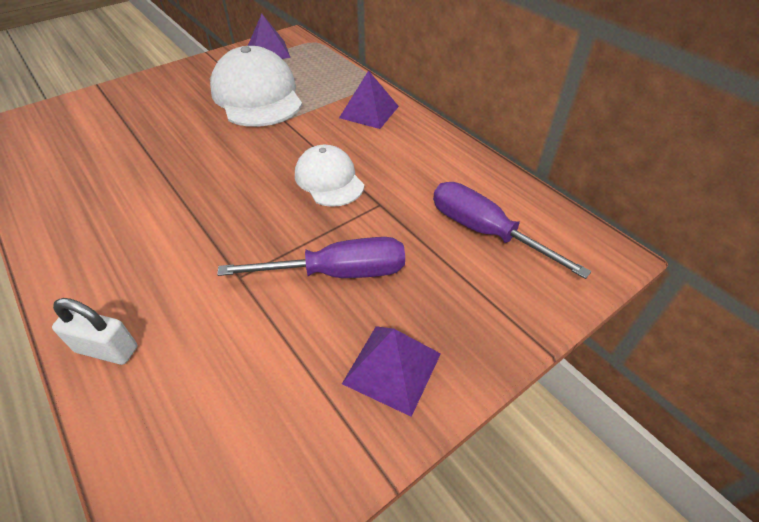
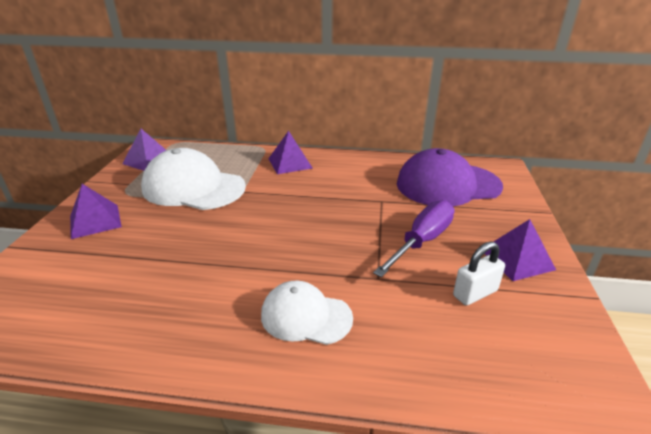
camera: 45 degrees left, 15 degrees down
white padlock [52,298,137,365] -> white padlock moved to [453,241,505,305]
white cap [295,144,364,207] -> white cap moved to [261,280,353,345]
purple screwdriver [433,182,592,279] -> purple cap [397,148,503,206]
none -> purple pyramid [70,184,122,239]

